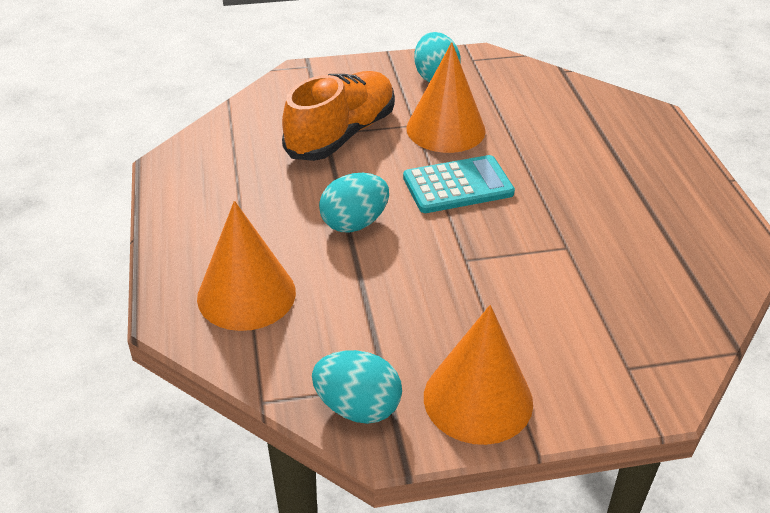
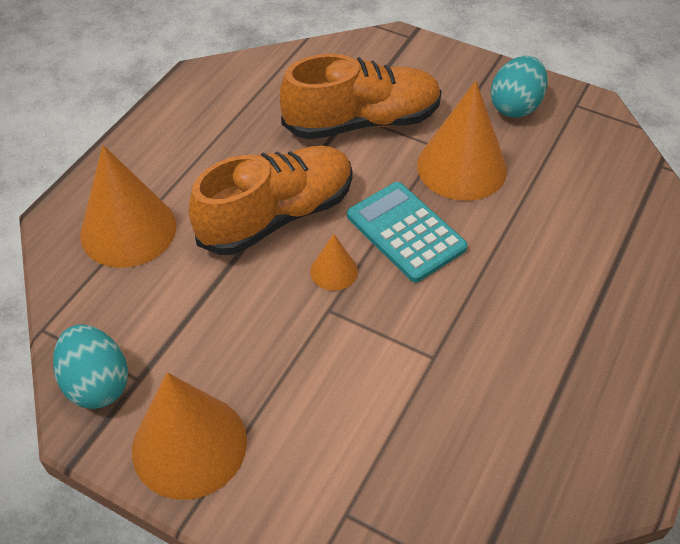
camera: 40 degrees right, 10 degrees up
turquoise egg [319,173,389,233] -> orange shoe [188,146,353,255]
turquoise calculator [403,155,515,213] -> turquoise calculator turned 150 degrees counterclockwise [347,182,468,282]
none -> orange cone [310,234,358,291]

